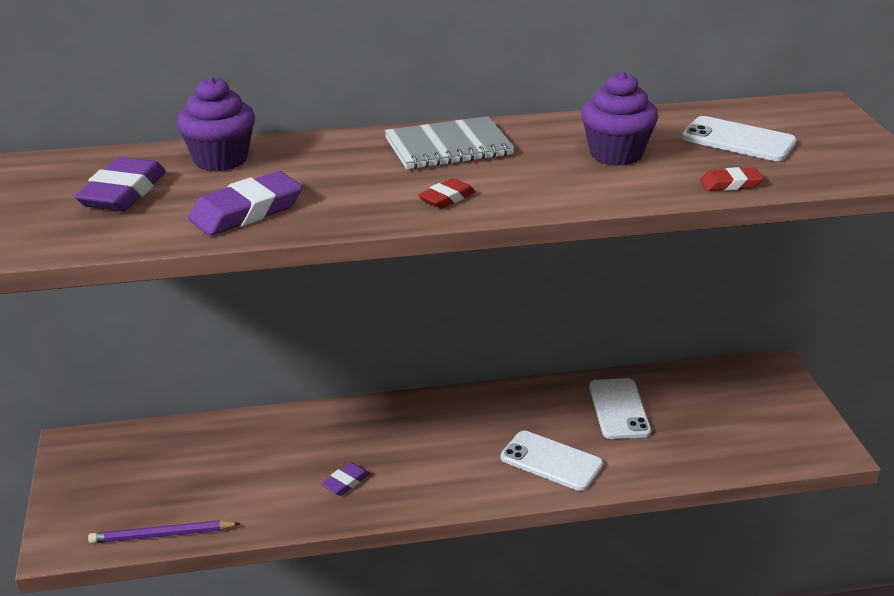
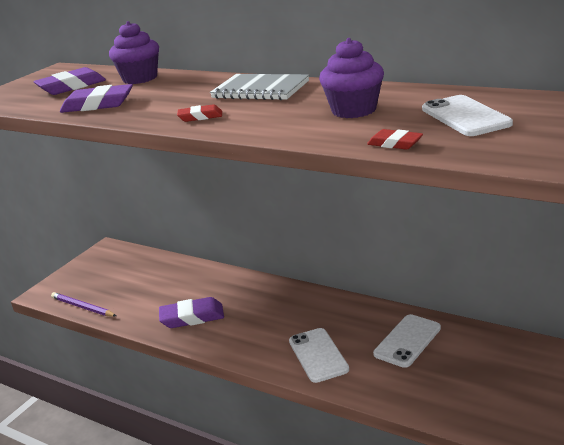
camera: 45 degrees right, 5 degrees down
purple eraser [321,462,370,496] -> purple eraser [159,297,224,328], size x1.80

